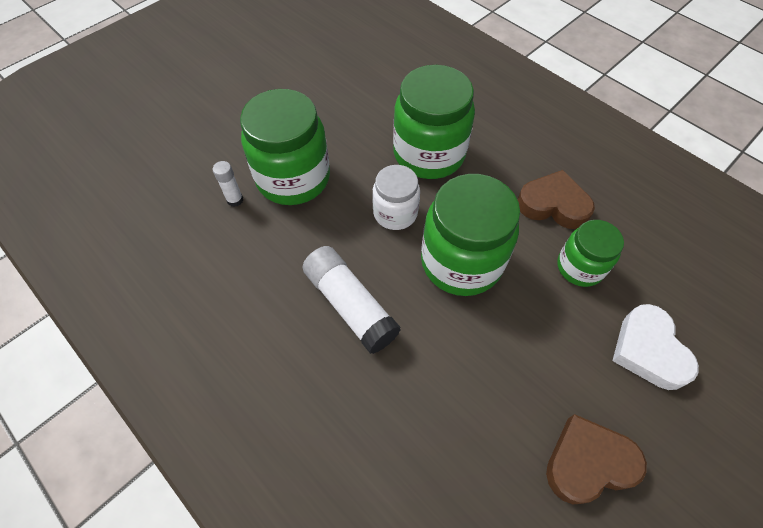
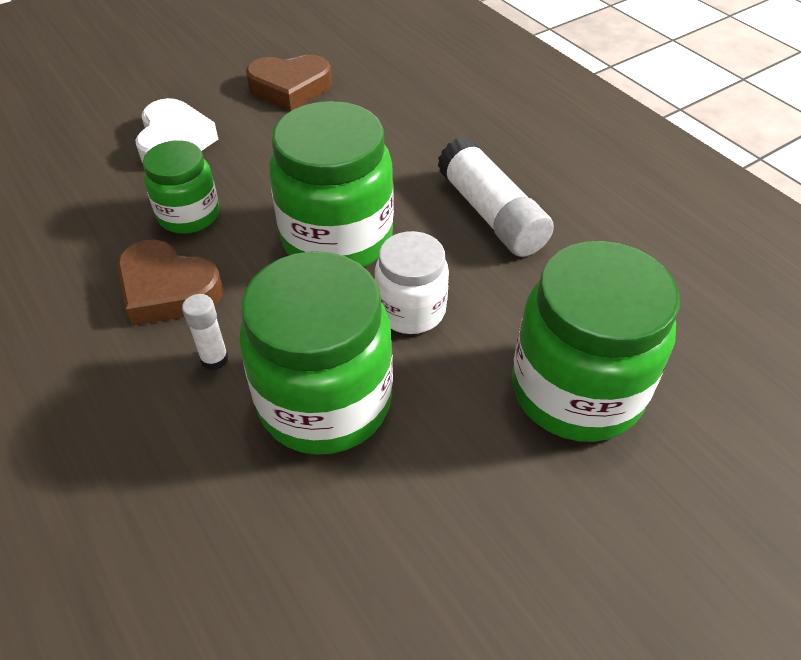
camera: 170 degrees left, 10 degrees down
white glue stick [213,161,243,207] -> white glue stick moved to [182,294,229,370]

